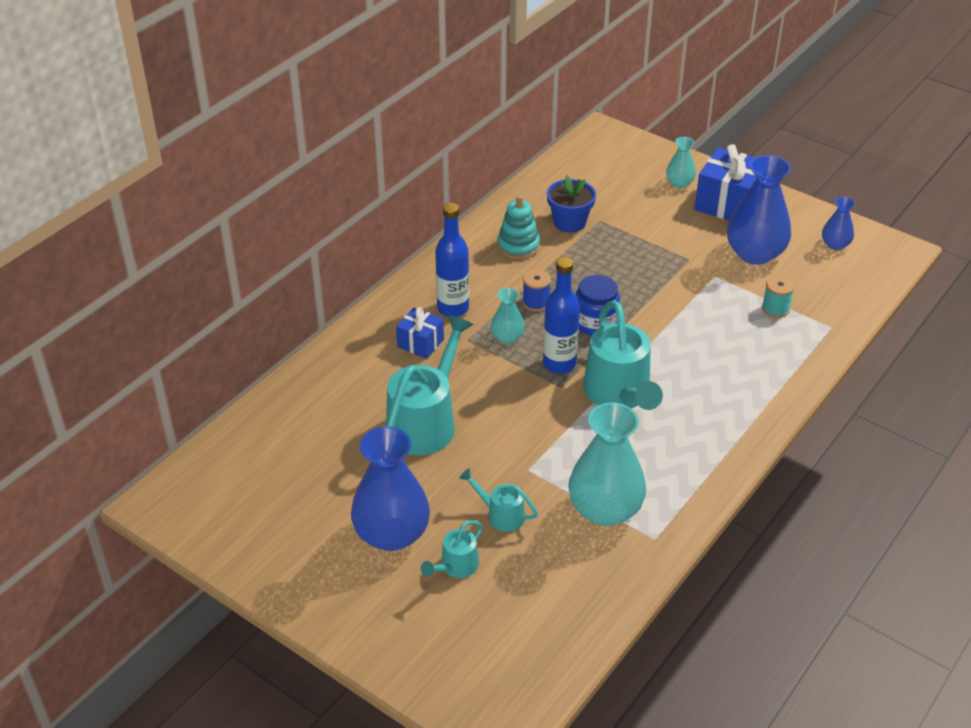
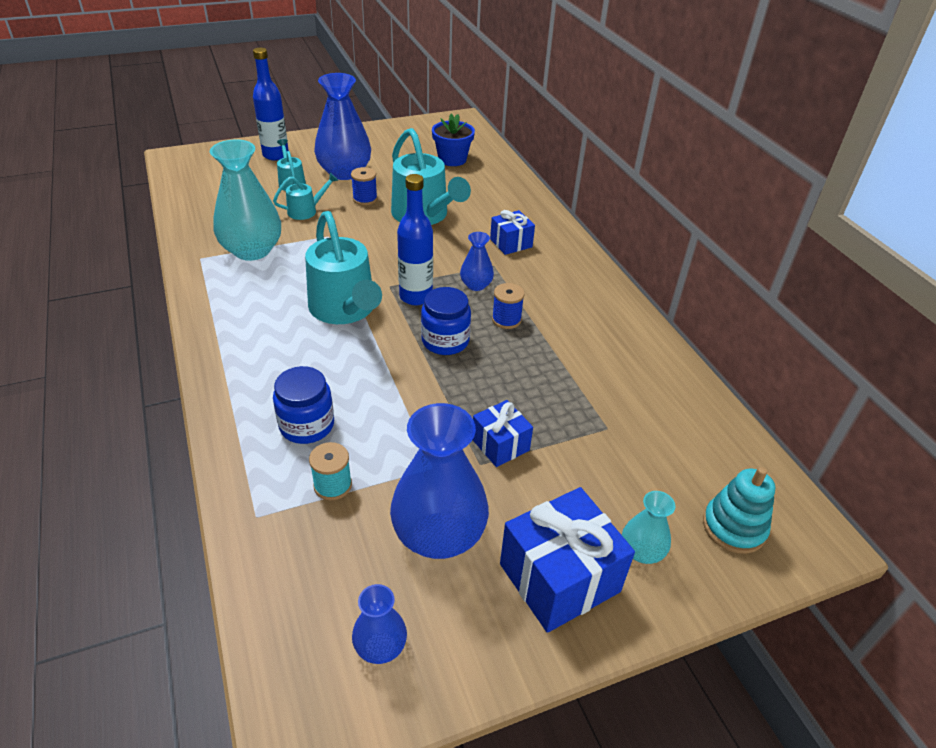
camera: 120 degrees right, 0 degrees up
blue bottle [435,203,469,317] -> blue bottle moved to [253,48,289,160]
turquoise vase [491,288,525,344] -> blue vase [460,232,494,291]
turquoise stacking toy [497,195,540,259] -> turquoise stacking toy moved to [703,467,775,554]
blue flower pot [547,176,596,233] -> blue flower pot moved to [432,114,475,166]
turquoise watering can [583,300,663,410] -> turquoise watering can turned 135 degrees counterclockwise [305,211,382,324]
none -> blue jar [273,366,334,444]
none -> blue spool [351,167,377,205]
none -> blue gift [473,400,533,467]

